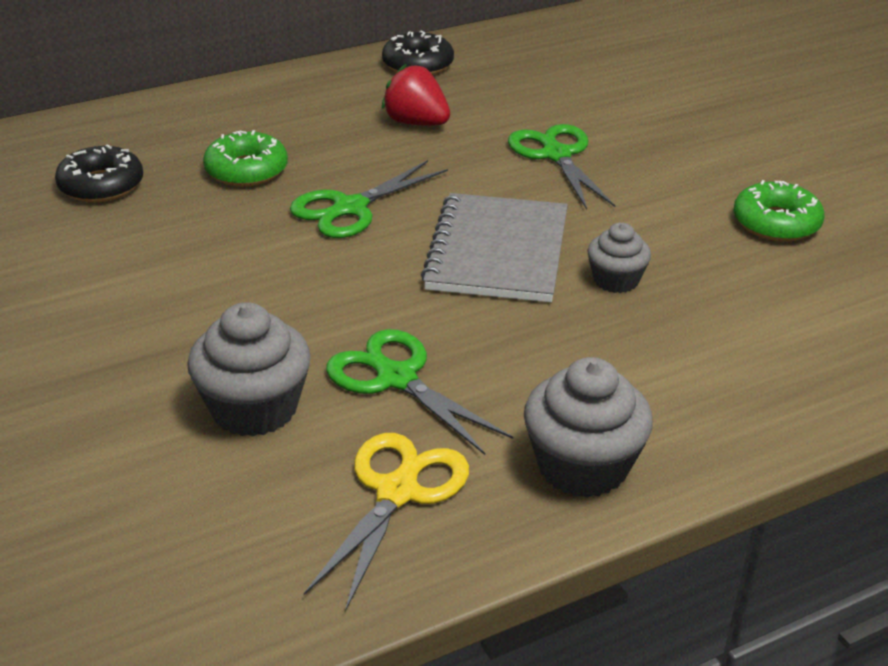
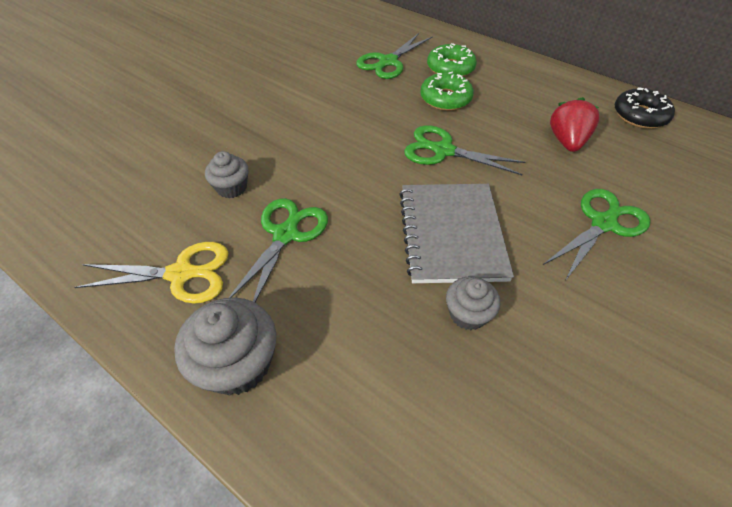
camera: 65 degrees right, 15 degrees up
black donut [55,145,143,202] -> green scissors [356,33,432,79]
grey cupcake [187,302,311,437] -> grey cupcake [205,151,249,198], size x0.61
grey notebook [421,193,568,302] -> grey notebook turned 75 degrees counterclockwise [399,184,514,283]
green donut [733,180,824,242] -> green donut moved to [427,43,477,77]

